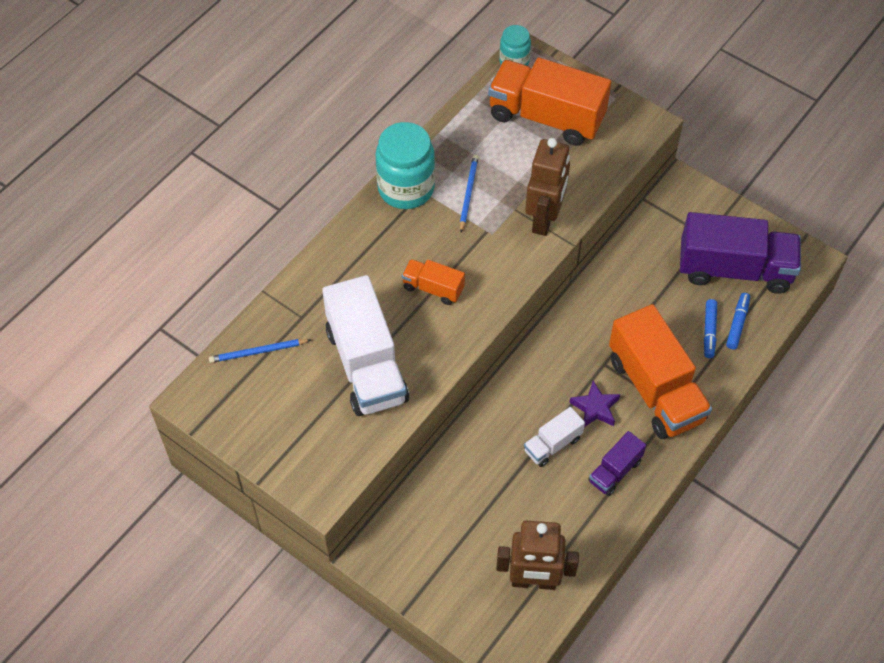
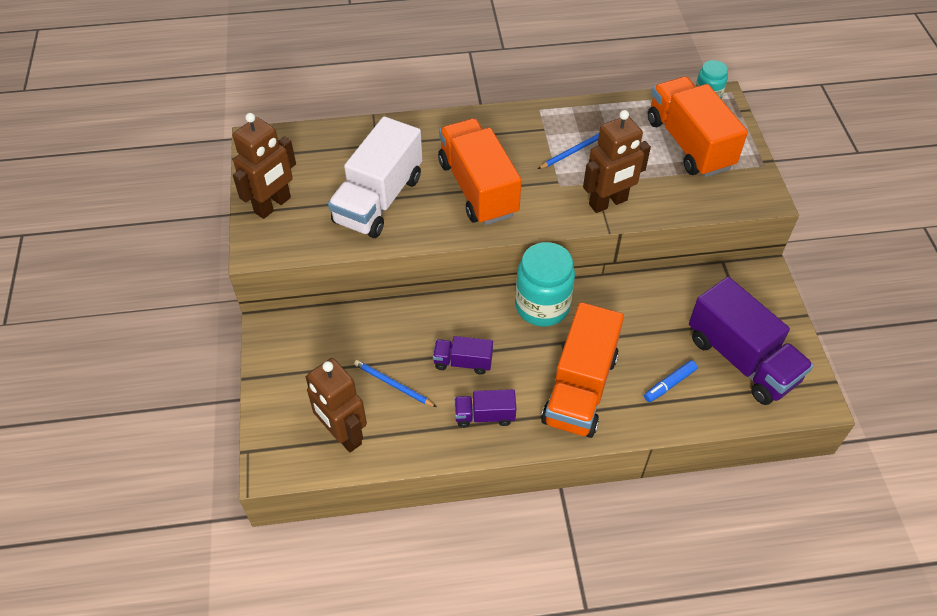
camera: 45 degrees right, 5 degrees down
blue pencil [209,339,310,363] -> blue pencil moved to [354,360,436,407]
turquoise jar [375,122,435,209] -> turquoise jar moved to [515,242,575,327]
orange truck [402,259,465,305] -> orange truck [438,118,522,225], size x2.04
white truck [524,407,585,467] -> purple truck [433,336,493,375]
purple star [570,381,620,427] -> none
blue marker [726,293,750,349] -> none
none -> brown robot [233,113,296,219]

